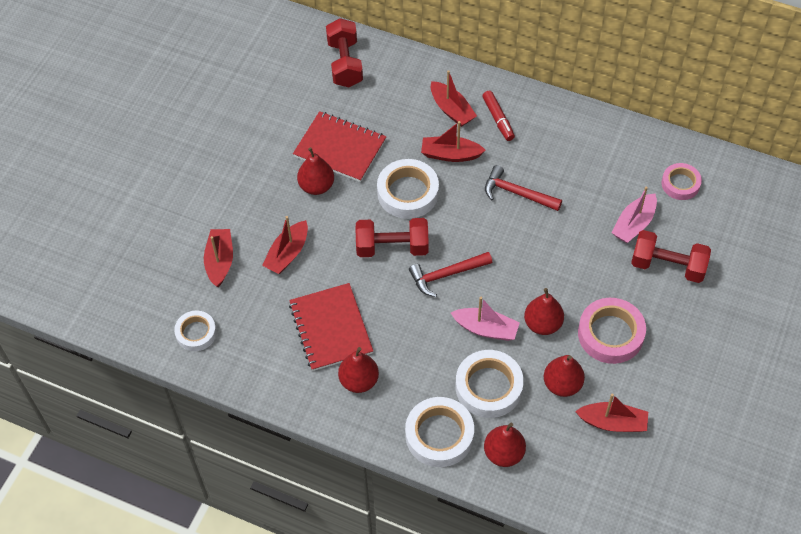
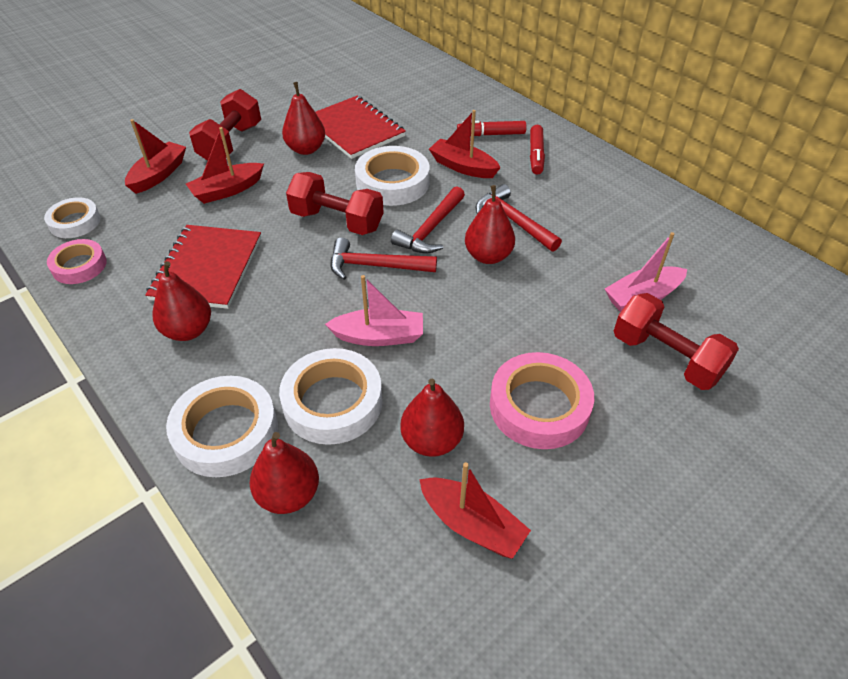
camera: 25 degrees right, 10 degrees down
red dumbbell [326,18,363,87] -> red dumbbell moved to [189,89,261,161]
red boat [431,70,477,127] -> red marker [457,121,527,136]
pink boat [451,297,520,341] -> pink boat turned 45 degrees counterclockwise [325,275,423,346]
red pear [524,288,564,335] -> red pear moved to [465,185,515,264]
pink tape [661,163,702,200] -> pink tape moved to [47,239,107,284]
none -> red hammer [391,186,465,253]

